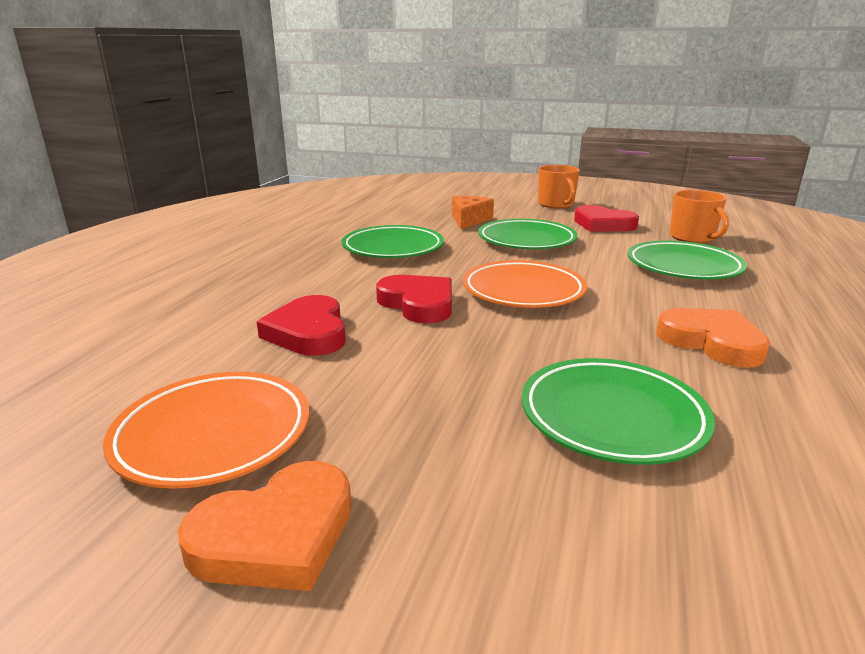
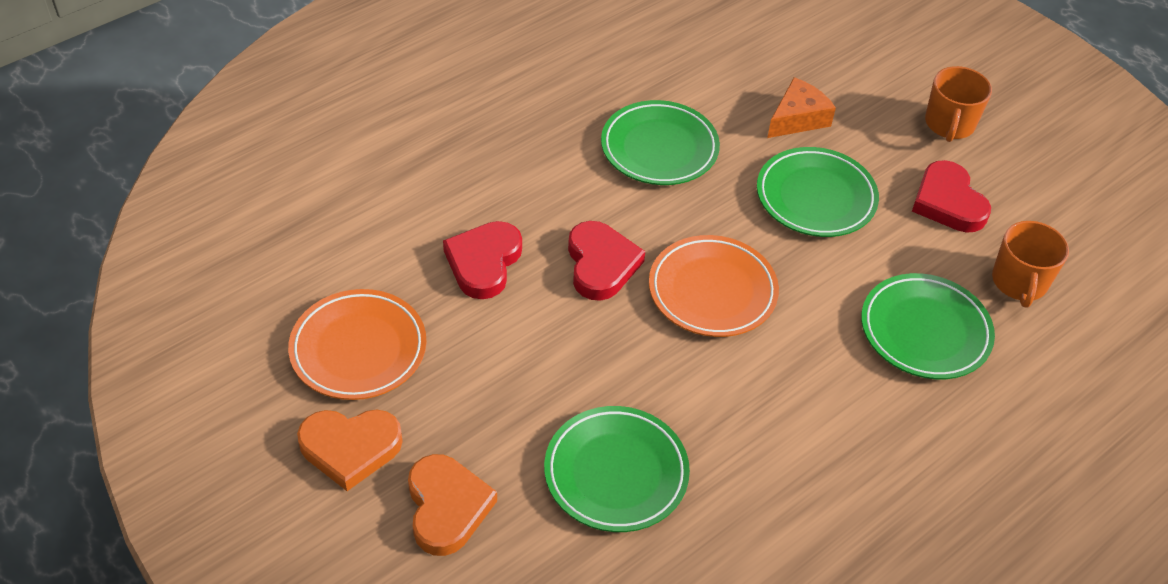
camera: 30 degrees right, 25 degrees up
orange heart [656,308,770,368] -> orange heart moved to [408,454,497,556]

